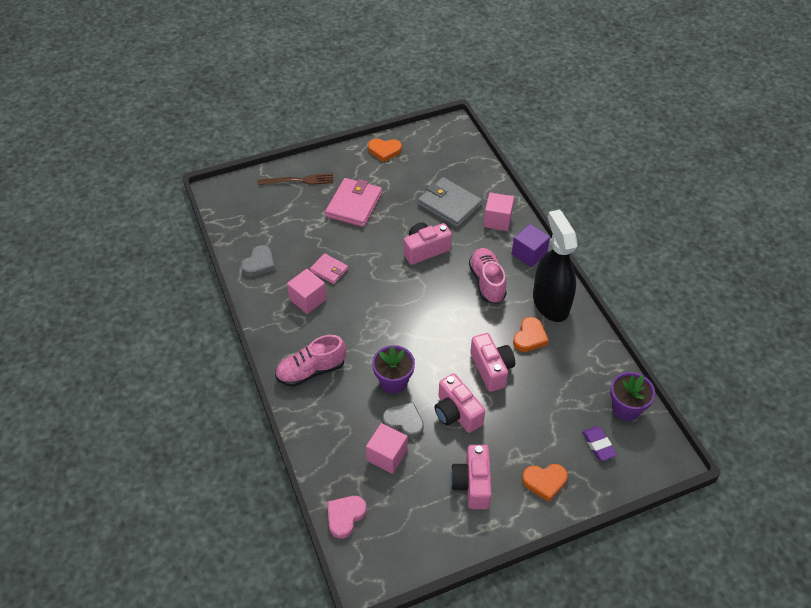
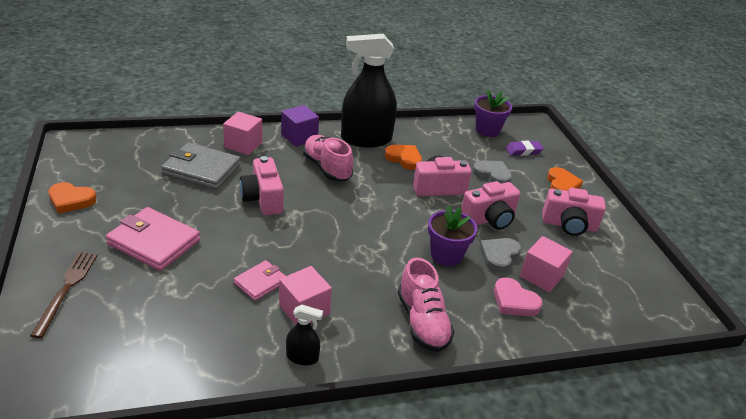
camera: 85 degrees left, 15 degrees down
grey heart [242,245,275,277] -> grey heart moved to [472,161,512,184]
pink heart [328,496,367,539] -> pink heart moved to [494,277,542,316]
orange heart [368,139,402,162] -> orange heart turned 90 degrees clockwise [48,182,97,214]
grey wallet [418,177,482,228] -> grey wallet turned 60 degrees clockwise [161,143,241,190]
pink shoe [469,248,507,304] -> pink shoe turned 60 degrees clockwise [303,135,353,181]
none -> black spray bottle [286,304,323,365]

